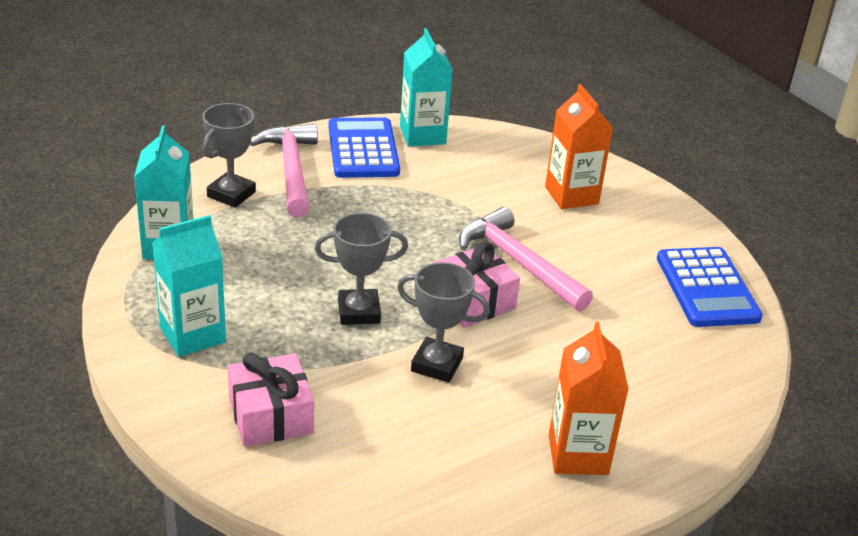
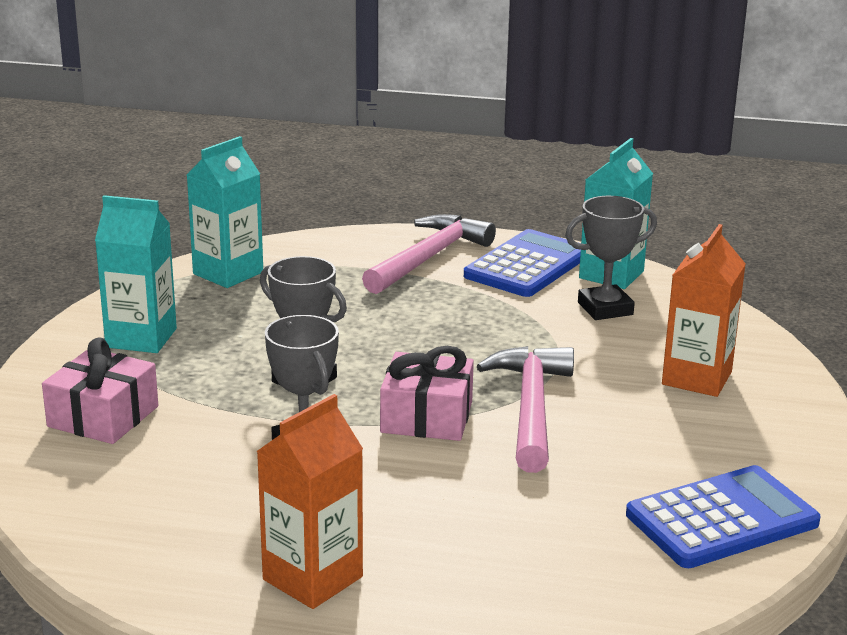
camera: 45 degrees right, 10 degrees down
grey trophy [202,103,256,208] -> grey trophy moved to [565,196,657,320]
blue calculator [657,247,763,327] -> blue calculator turned 150 degrees counterclockwise [626,465,821,568]

